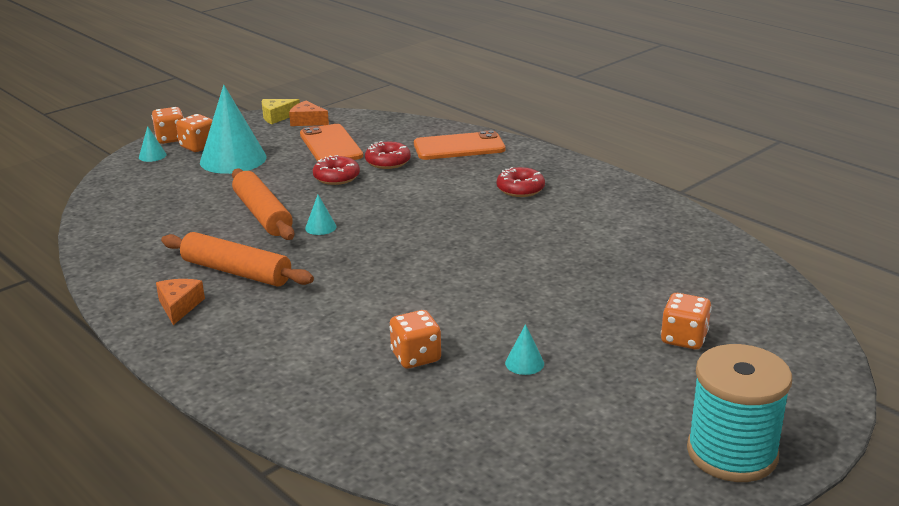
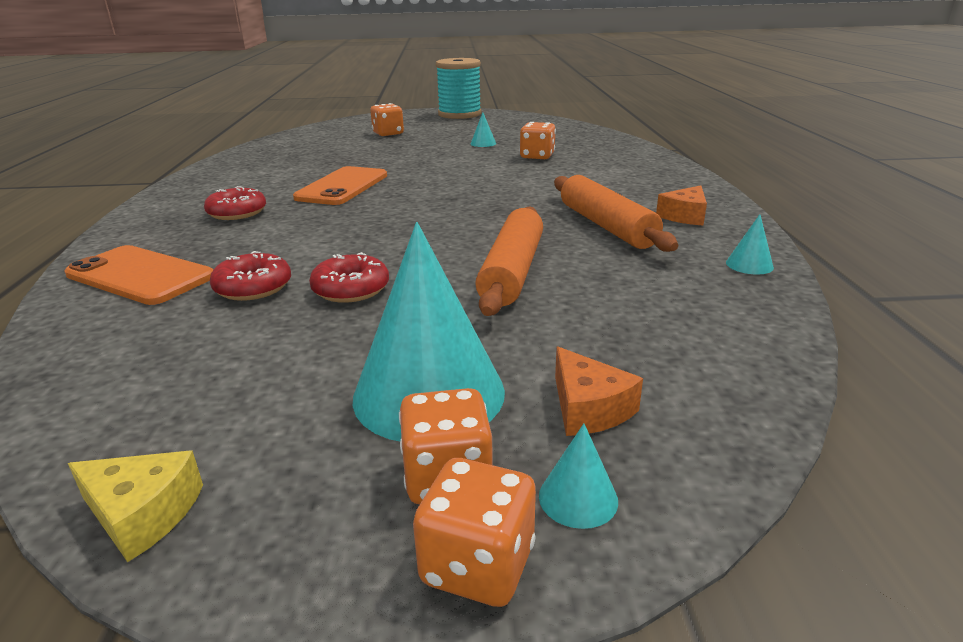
camera: 140 degrees left, 0 degrees up
orange cheese [289,101,329,126] -> orange cheese moved to [555,347,643,436]
orange phone [300,124,363,162] -> orange phone moved to [293,166,387,205]
turquoise cone [305,195,336,235] -> turquoise cone moved to [726,214,774,275]

